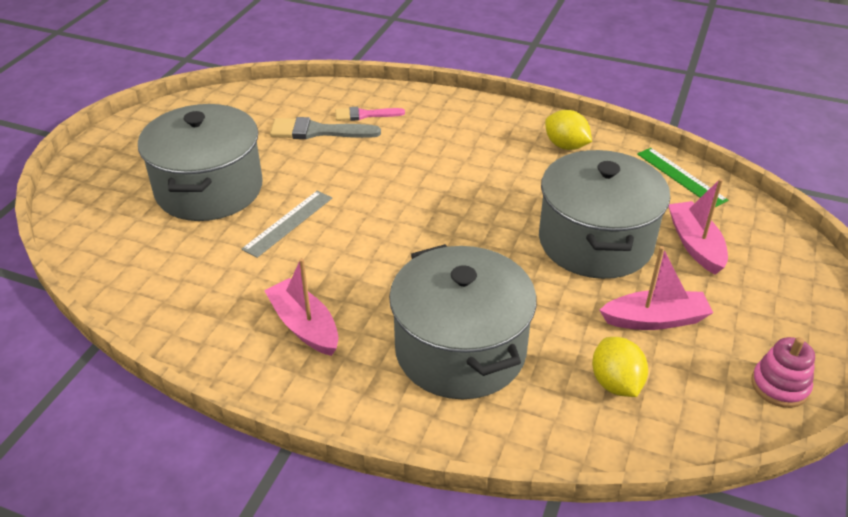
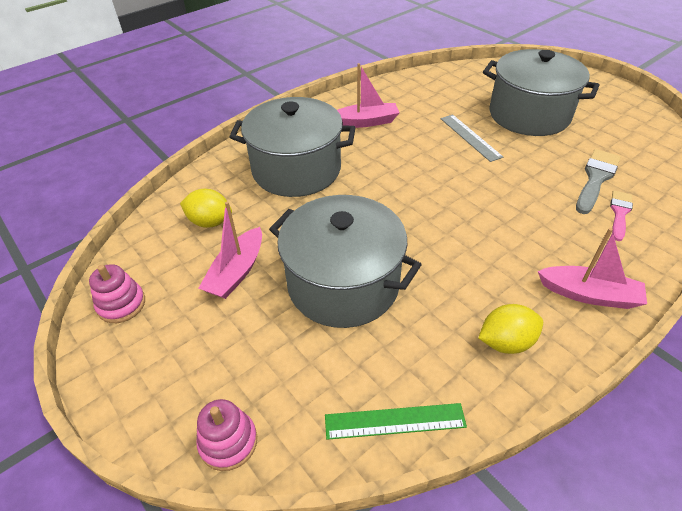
camera: 120 degrees right, 5 degrees up
pink boat [669,179,728,275] -> pink boat moved to [538,228,647,309]
none -> pink stacking toy [196,399,257,471]

